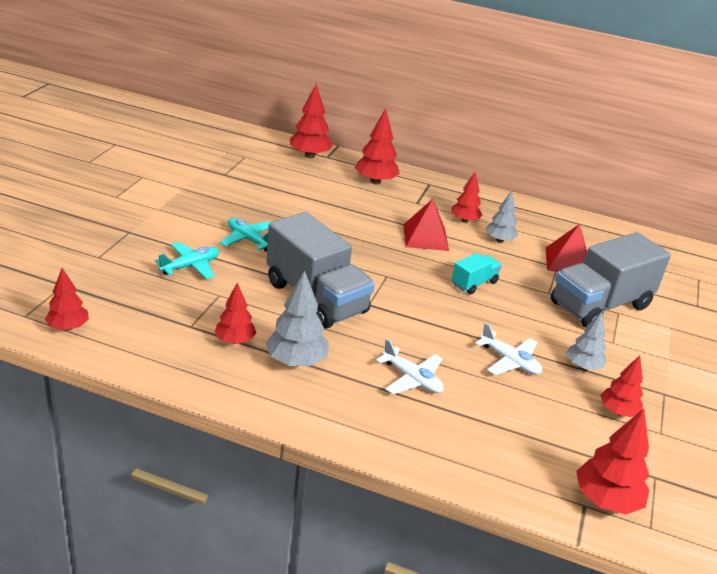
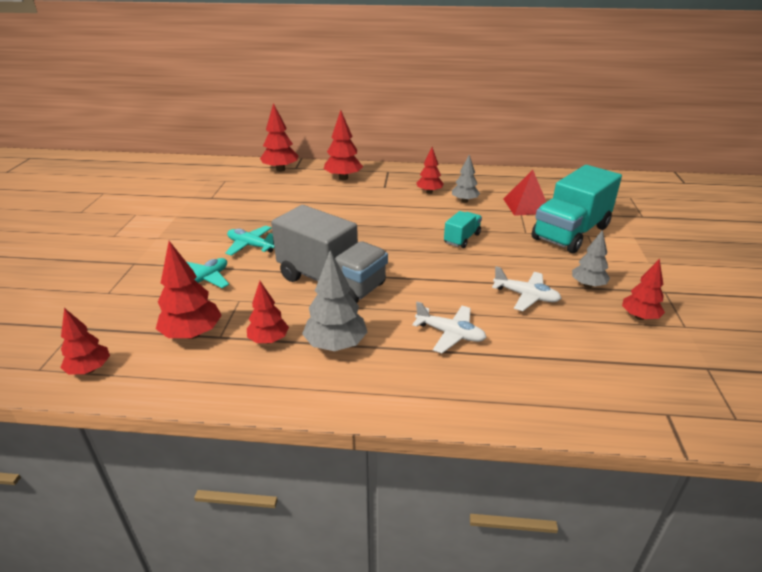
camera: 10 degrees left, 0 degrees up
red pyramid [403,199,449,251] -> none
grey truck [551,232,671,328] -> turquoise truck [532,165,622,253]
red tree [576,409,650,515] -> red tree moved to [156,241,222,339]

